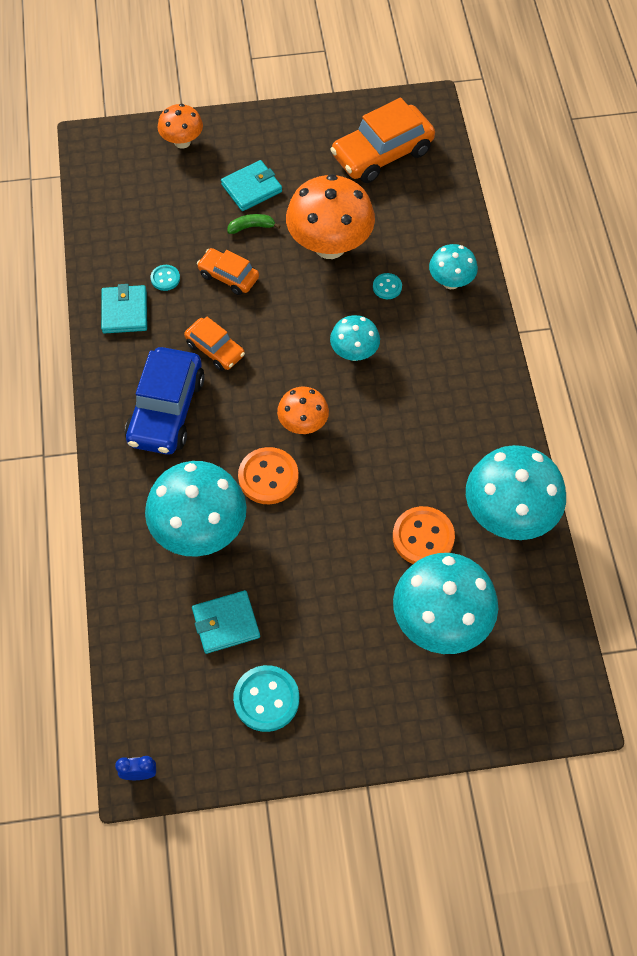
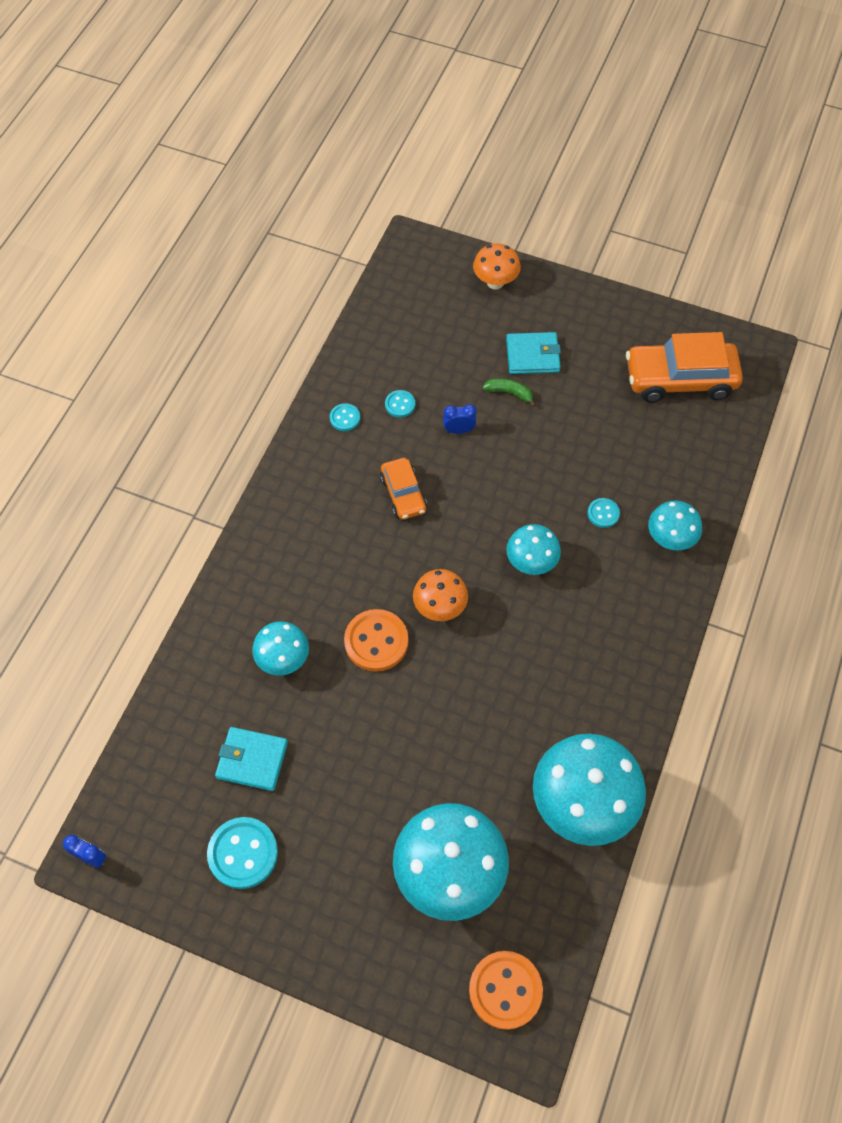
camera: 30 degrees right, 0 degrees up
turquoise wallet [101,284,147,334] -> turquoise button [330,403,360,431]
blue car [125,347,205,455] -> none
turquoise mushroom [145,461,247,557] -> turquoise mushroom [252,621,309,676], size x0.54
orange car [197,248,259,295] -> blue clock [443,404,477,434]
orange mushroom [286,174,375,259] -> none
orange button [393,506,455,564] -> orange button moved to [469,951,543,1030]

